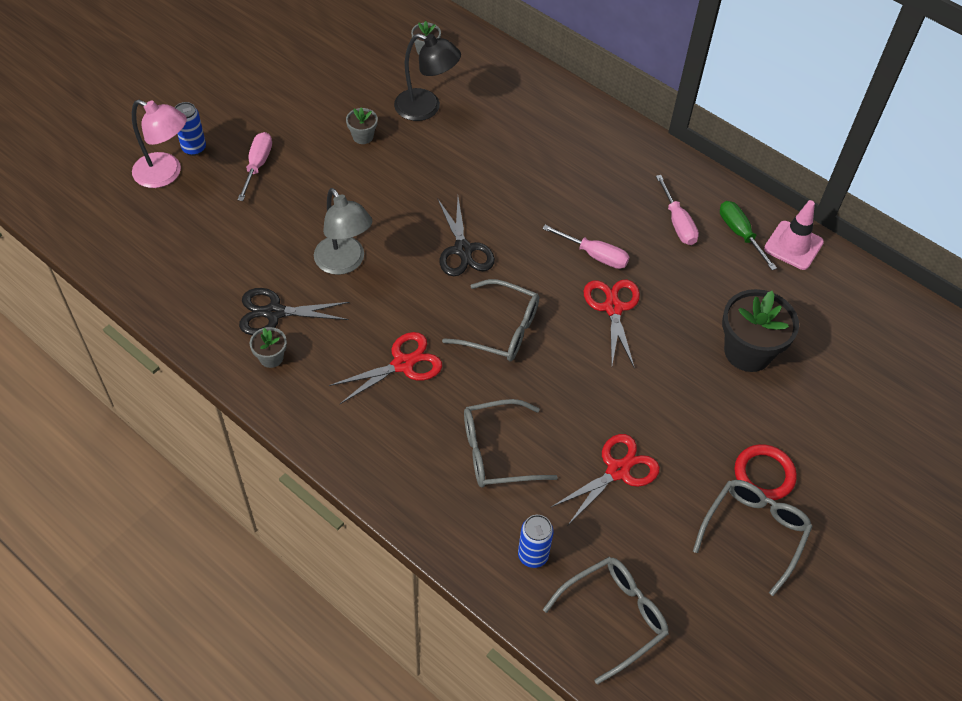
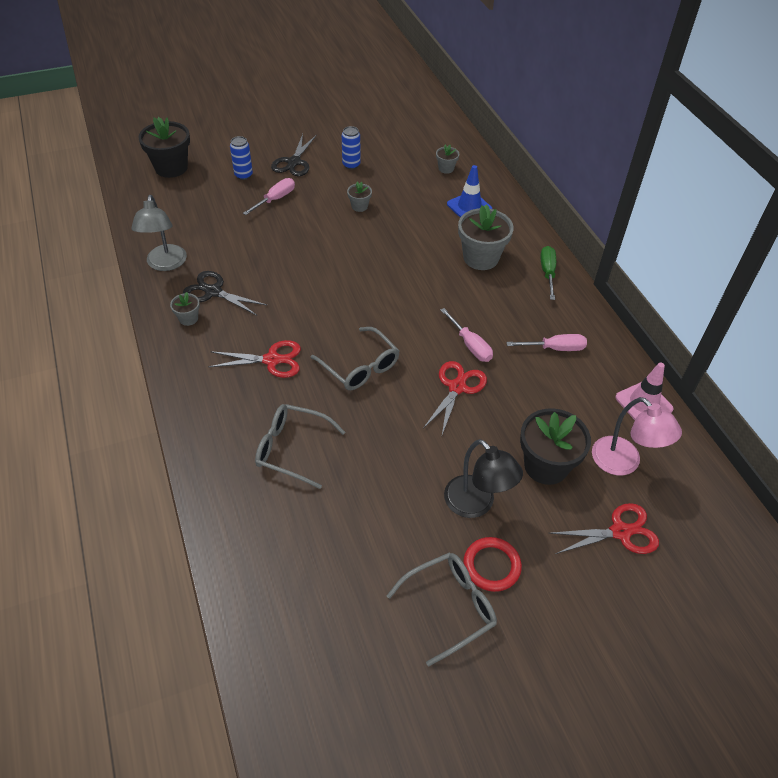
camera: 30 degrees right, 5 degrees down
pink lamp [132,100,187,188] -> pink lamp moved to [592,397,682,476]
grey lamp [314,188,372,275] -> grey lamp moved to [131,195,187,271]
black lamp [394,34,461,121] -> black lamp moved to [444,439,523,518]
black scissors [437,197,495,276] -> black scissors moved to [271,134,317,176]
blue can [518,515,554,568] -> blue can moved to [342,126,360,170]
grey glasses [543,557,669,685] -> none
red scissors [551,434,660,525] -> red scissors moved to [549,503,659,554]
pink screwdriver [656,175,699,245] -> pink screwdriver turned 105 degrees counterclockwise [506,334,587,351]
green screwdriver [720,201,777,270] -> green screwdriver moved to [541,246,556,300]
none -> black flower pot [138,117,190,178]
none -> blue traffic cone [447,165,492,217]
none -> grey flower pot [458,204,514,270]

